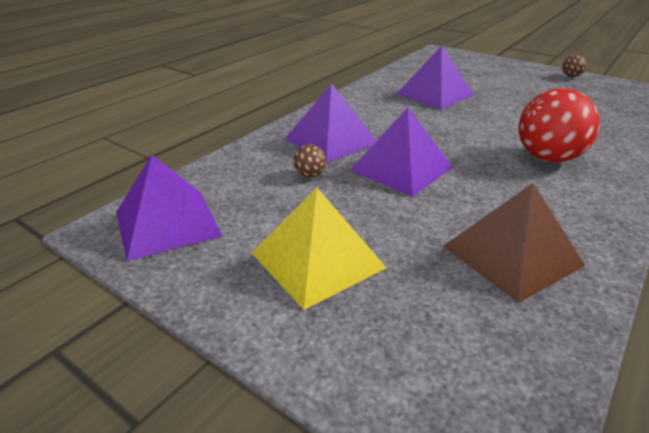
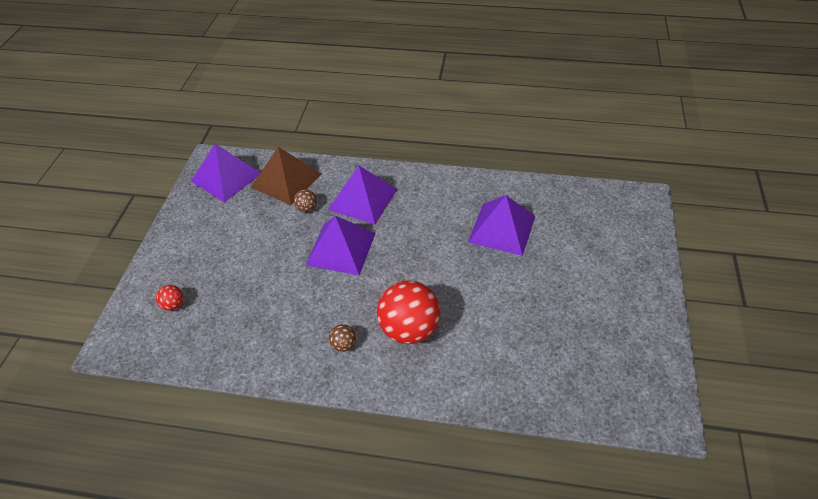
camera: 65 degrees right, 15 degrees up
yellow pyramid [252,188,386,310] -> none
brown pyramid [444,183,585,303] -> brown pyramid moved to [251,147,321,205]
brown ball [562,55,587,77] -> brown ball moved to [329,324,356,352]
none -> red ball [156,285,183,311]

